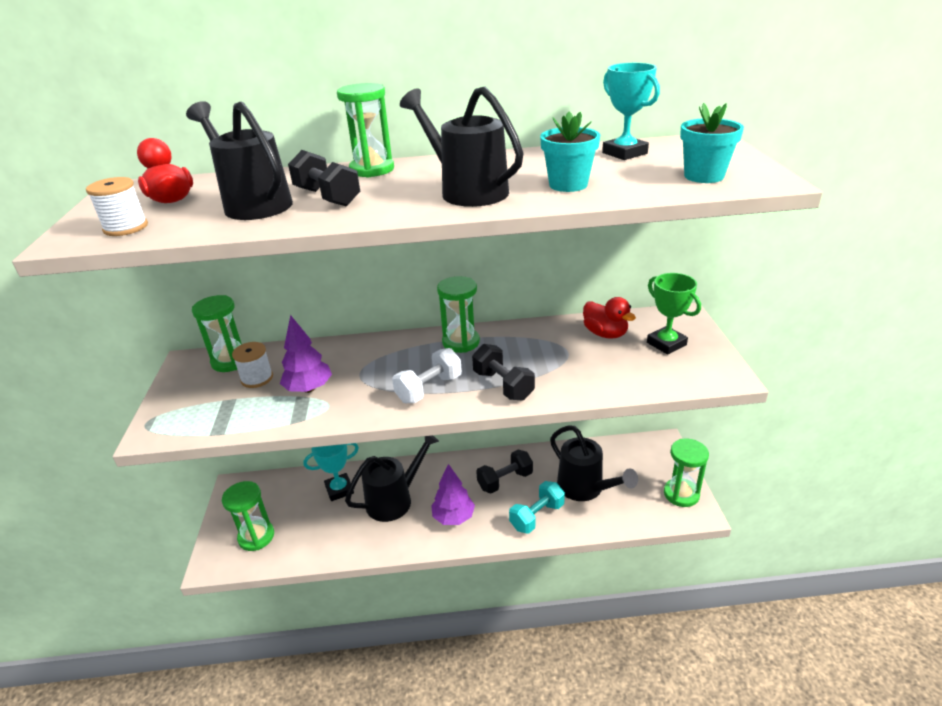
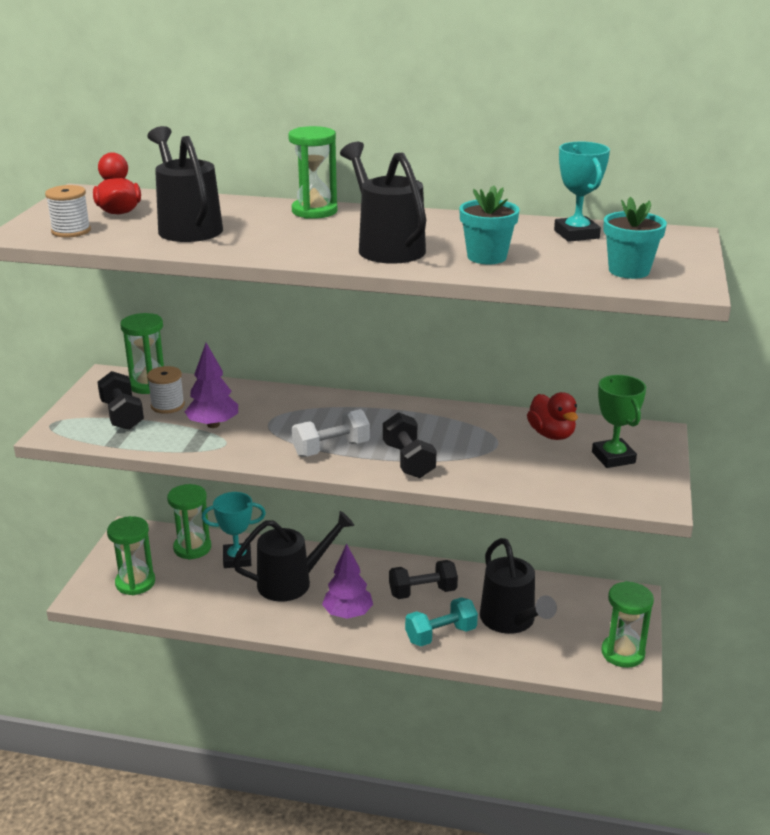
camera: 15 degrees right, 5 degrees down
black dumbbell [288,150,360,207] -> black dumbbell moved to [98,371,144,430]
green hourglass [437,276,480,353] -> green hourglass moved to [167,484,211,560]

